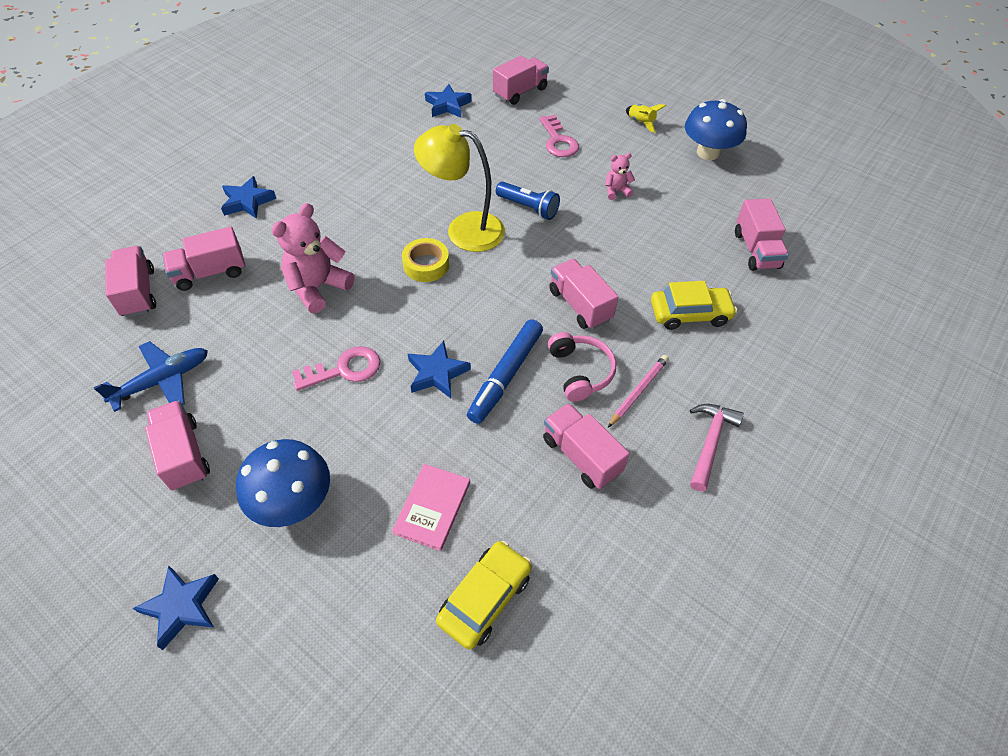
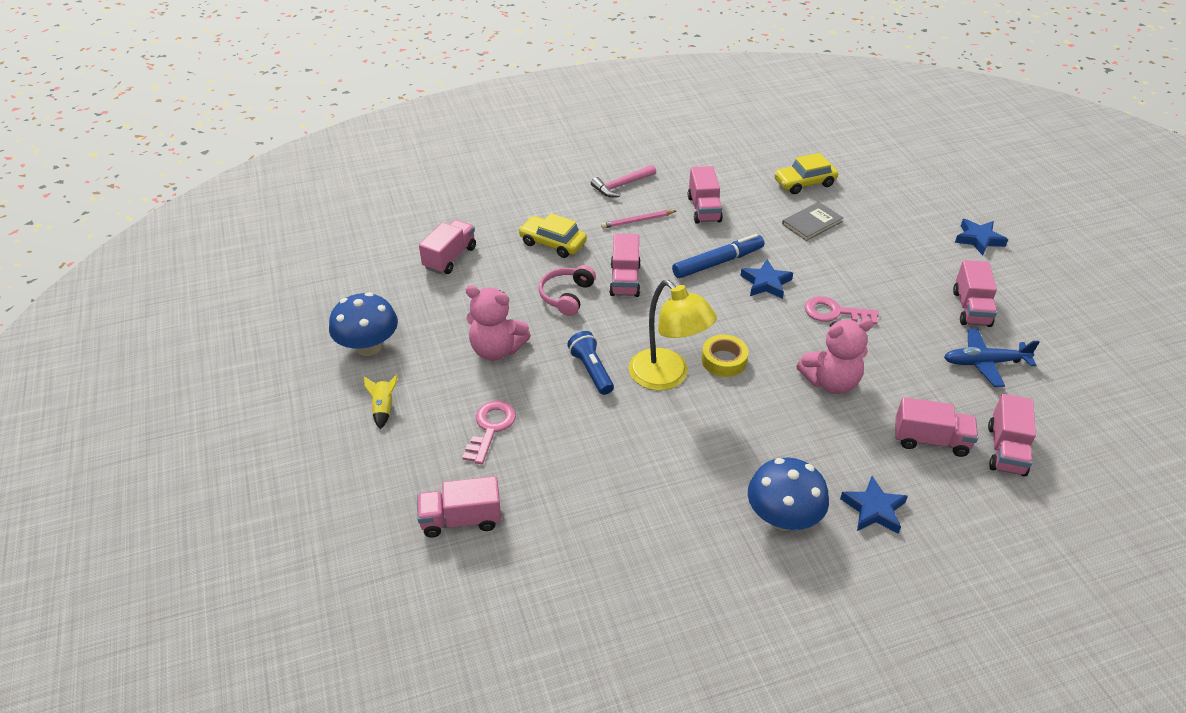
camera: 145 degrees left, 10 degrees down
blue mushroom [236,439,330,527] -> blue mushroom moved to [748,458,829,531]
pink book [392,464,470,551] -> grey book [782,202,843,241]
blue star [425,84,472,118] -> none
pink headphones [548,332,616,402] -> pink headphones moved to [539,265,596,316]
pink teddy bear [605,153,635,200] -> pink teddy bear [465,285,531,361], size x1.96

